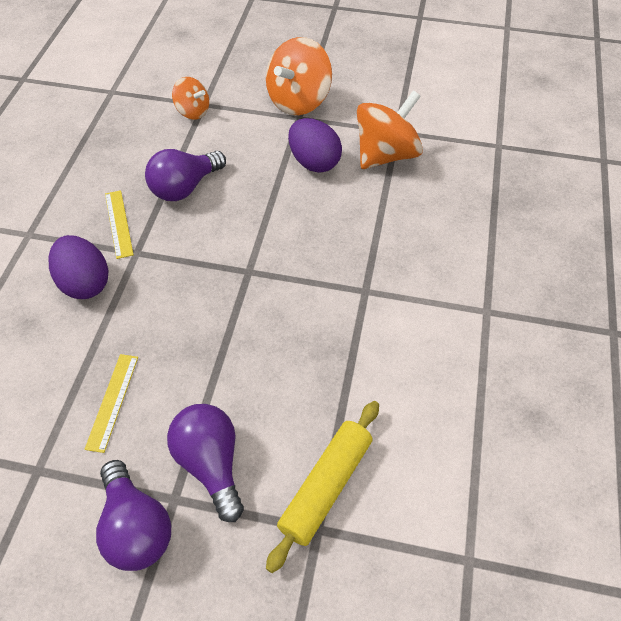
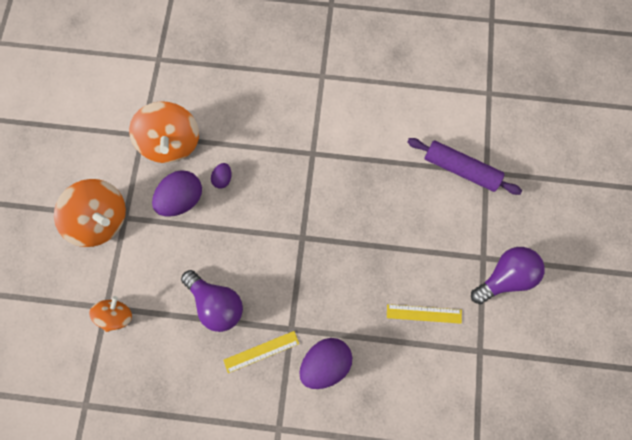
camera: 95 degrees left, 20 degrees up
purple light bulb [167,404,244,522] -> none
yellow rolling pin [266,401,379,573] -> purple rolling pin [407,138,522,195]
orange spinning top [357,91,423,169] -> orange spinning top turned 150 degrees counterclockwise [129,101,199,163]
none -> purple egg [211,163,231,189]

